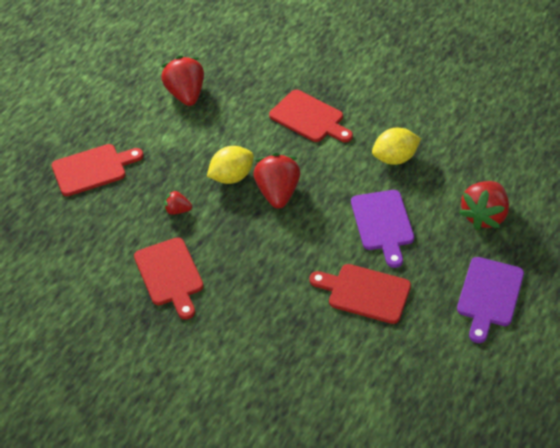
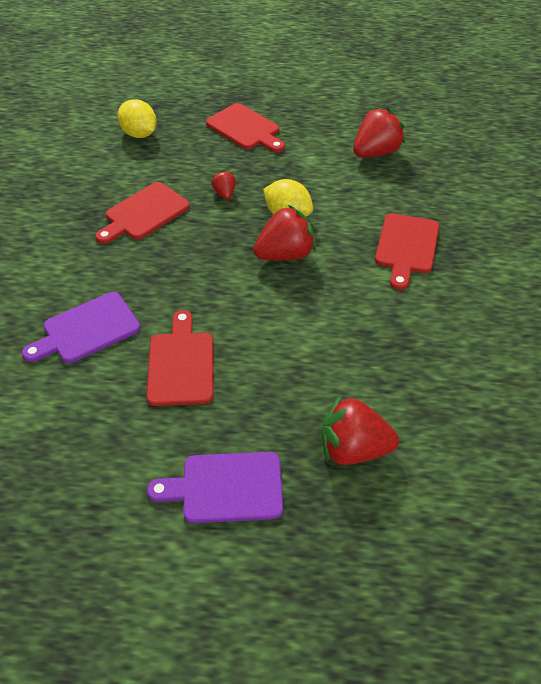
camera: 65 degrees right, 0 degrees up
purple cutting board [351,190,414,268] -> purple cutting board moved to [22,292,141,363]
yellow lemon [372,128,421,165] -> yellow lemon moved to [117,99,157,138]

